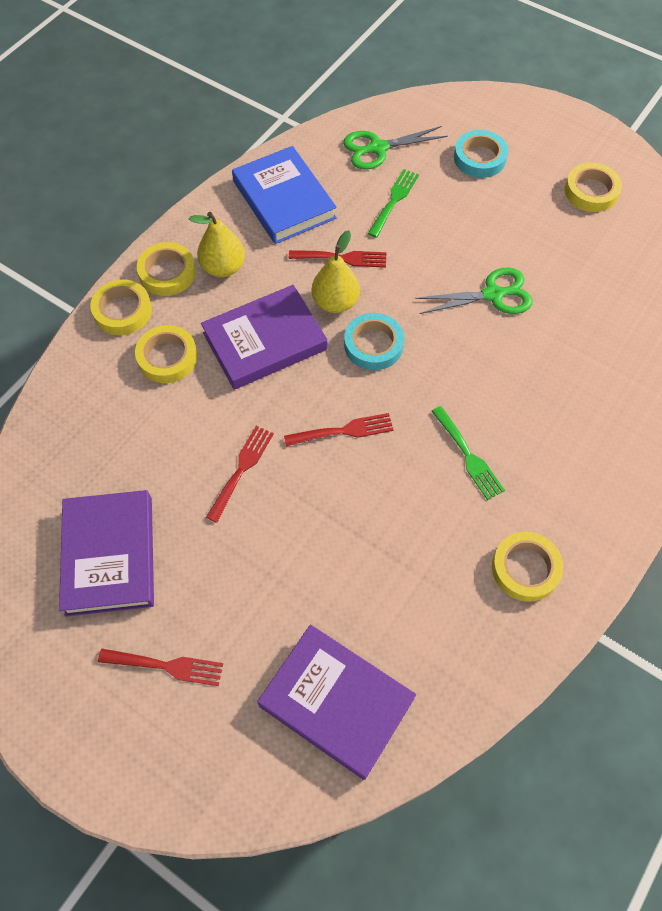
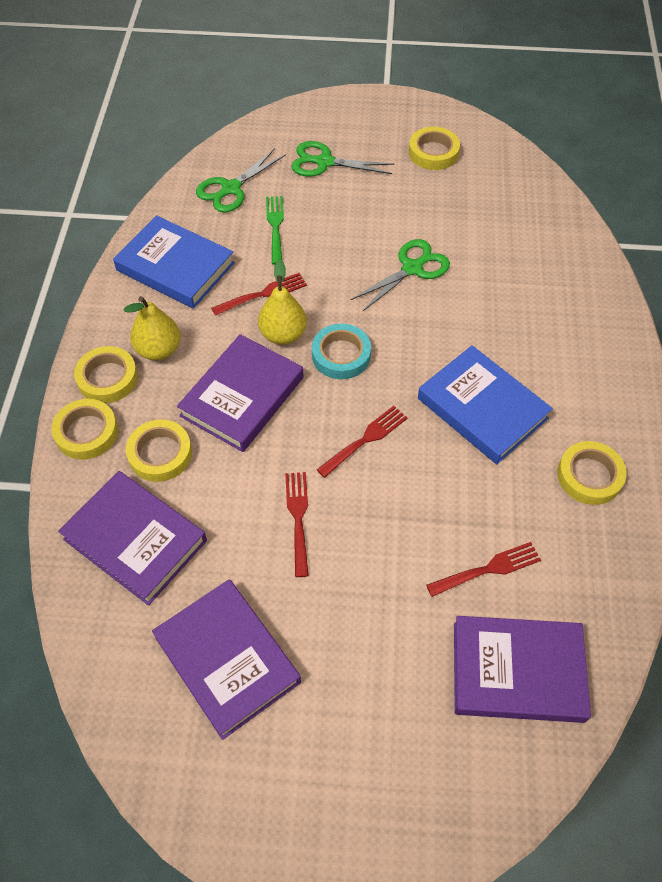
camera: 30 degrees left, 5 degrees down
red fork [98,649,223,686] -> red fork moved to [426,542,541,597]
green fork [431,406,505,500] -> blue book [418,345,553,464]
turquoise tape [454,130,508,178] -> green scissors [291,141,394,176]
none -> purple book [58,471,207,606]

